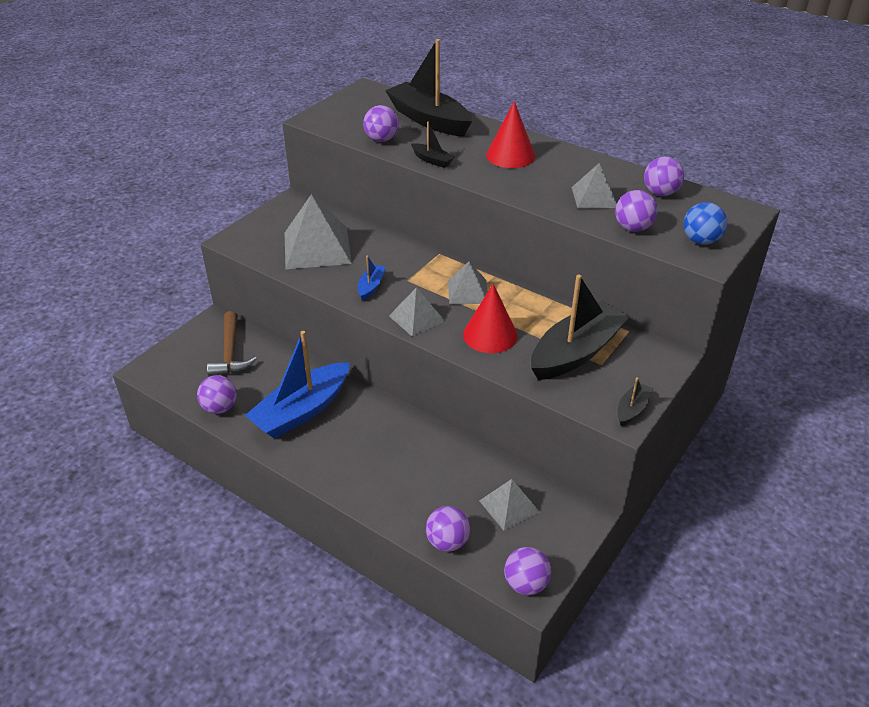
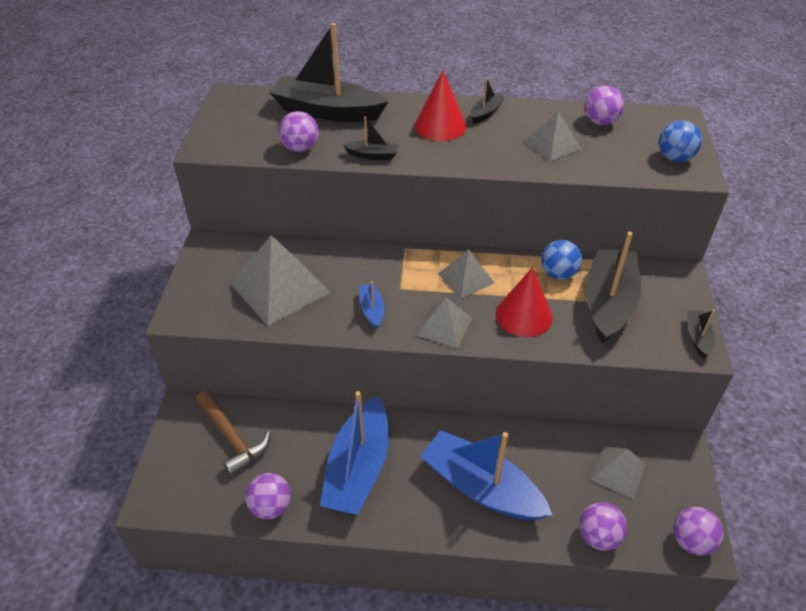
camera: 30 degrees left, 5 degrees up
purple ball [615,190,657,232] -> none
none -> blue boat [420,430,552,520]
none -> black boat [470,78,505,124]
none -> blue ball [541,240,582,280]

